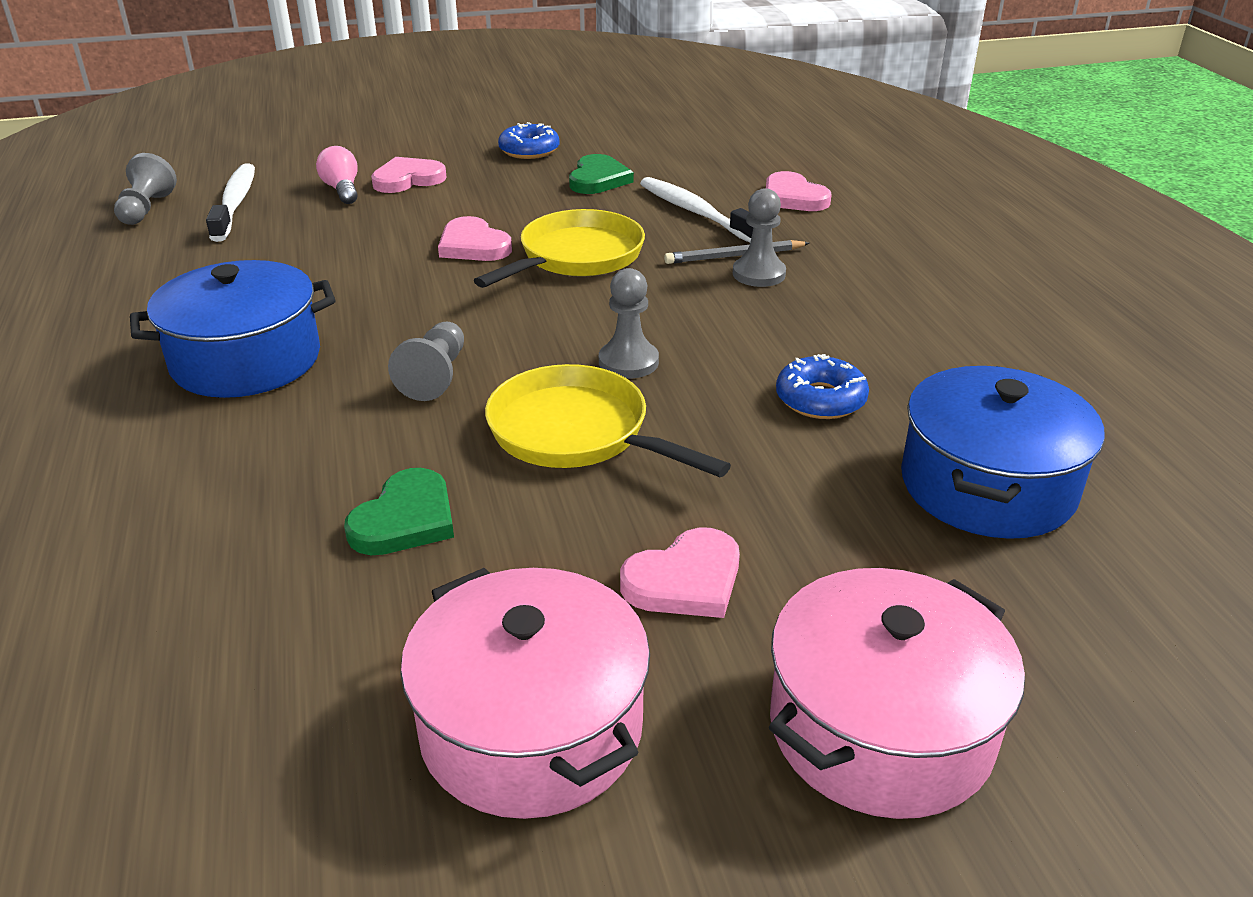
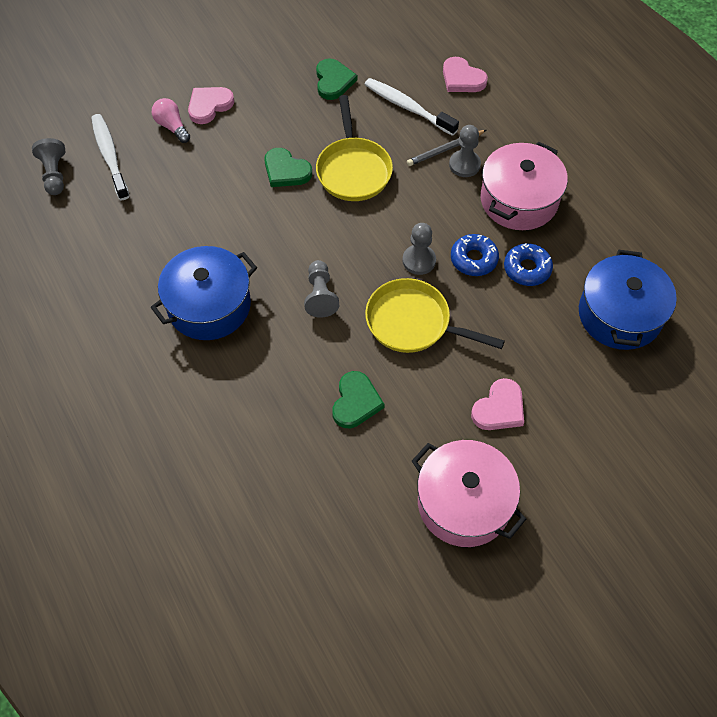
camera: 15 degrees left, 25 degrees up
pink heart [438,216,512,261] -> green heart [264,148,312,187]
yellow pan [474,209,645,288] -> yellow pan turned 150 degrees clockwise [316,95,393,201]
blue donut [498,122,560,159] -> blue donut moved to [451,234,499,276]
pink pot [769,568,1025,819] -> pink pot moved to [481,142,568,230]

